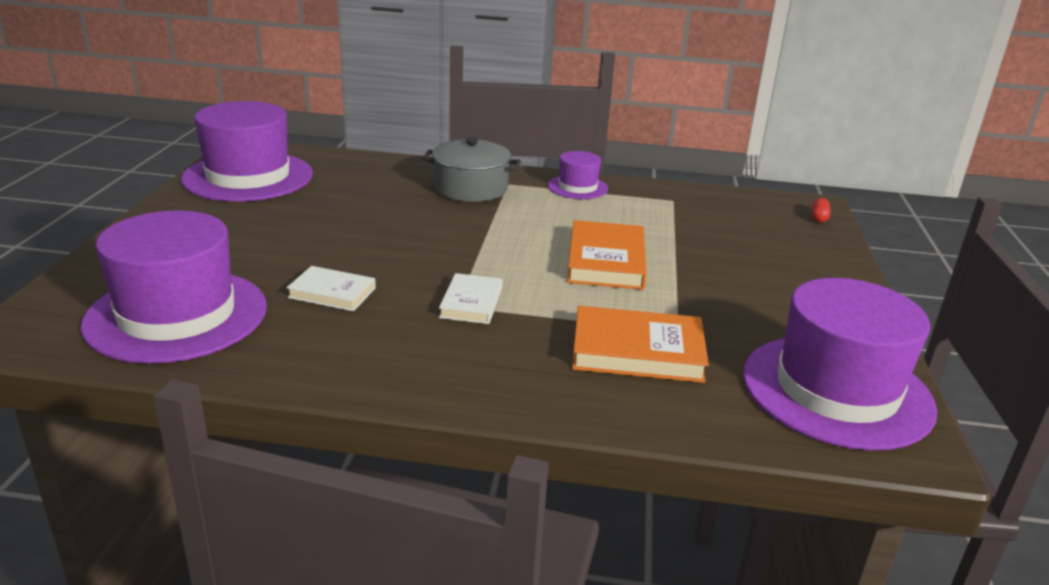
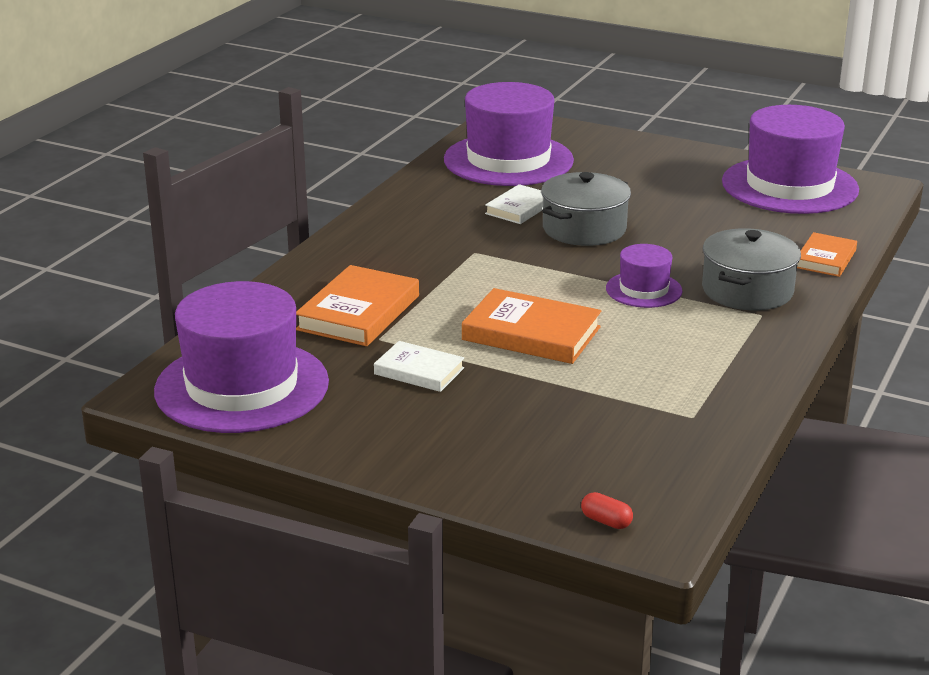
camera: 110 degrees right, 0 degrees up
white book [439,273,503,324] -> white book moved to [374,341,464,392]
purple hat [548,151,608,199] -> purple hat moved to [606,244,683,308]
none -> grey pot [541,172,631,246]
none -> orange book [797,232,857,277]

